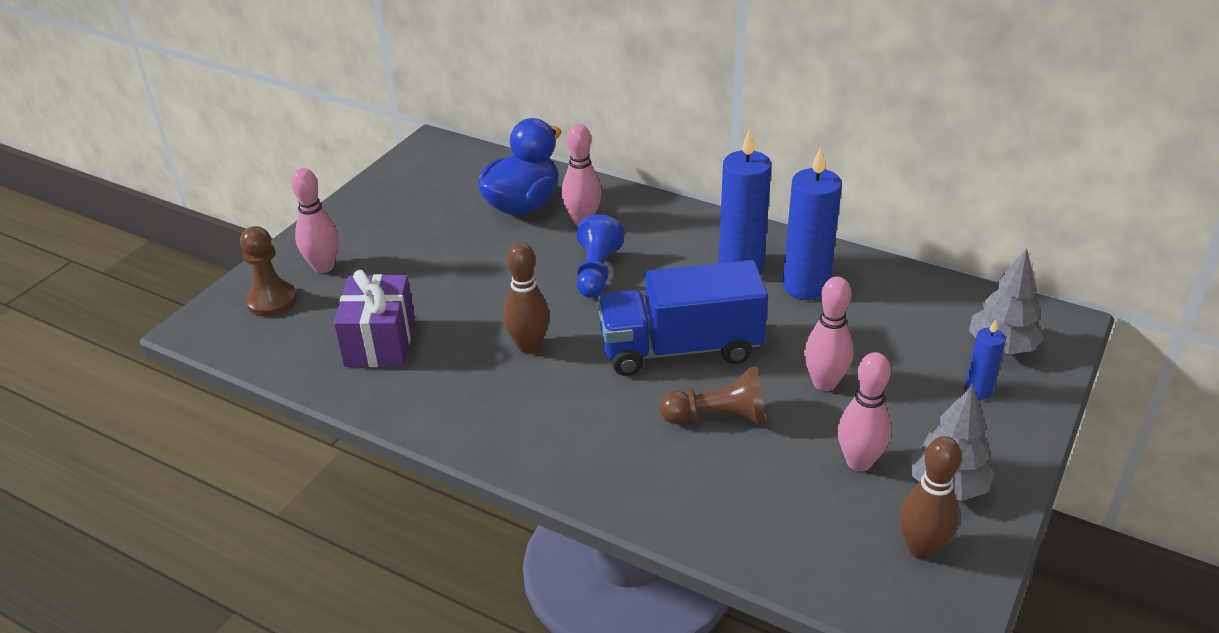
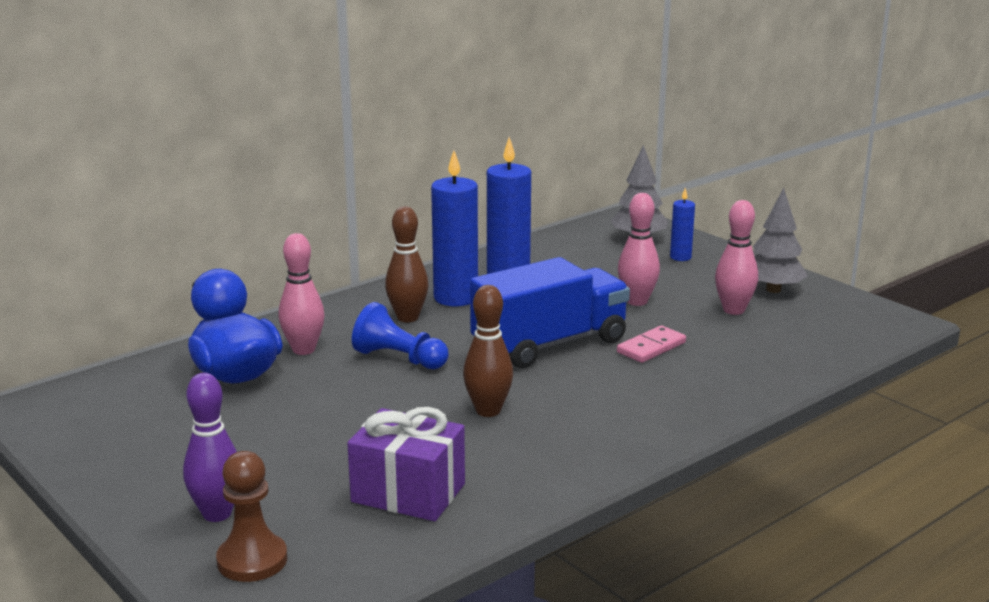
camera: 70 degrees left, 15 degrees down
pink bowling pin [291,168,339,273] -> purple bowling pin [183,373,237,522]
blue truck [597,260,768,376] -> blue truck turned 135 degrees counterclockwise [470,257,630,368]
brown pawn [660,367,765,424] -> pink domino [617,326,686,363]
brown bowling pin [900,436,962,560] -> brown bowling pin moved to [385,206,428,322]

